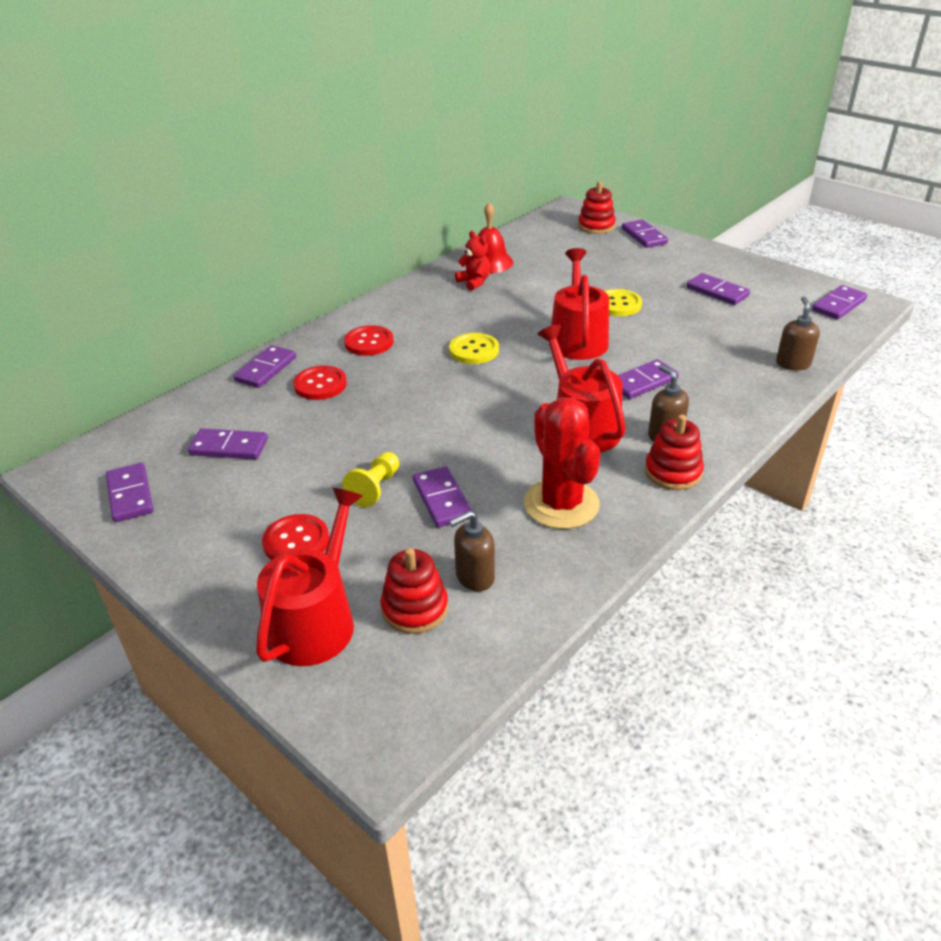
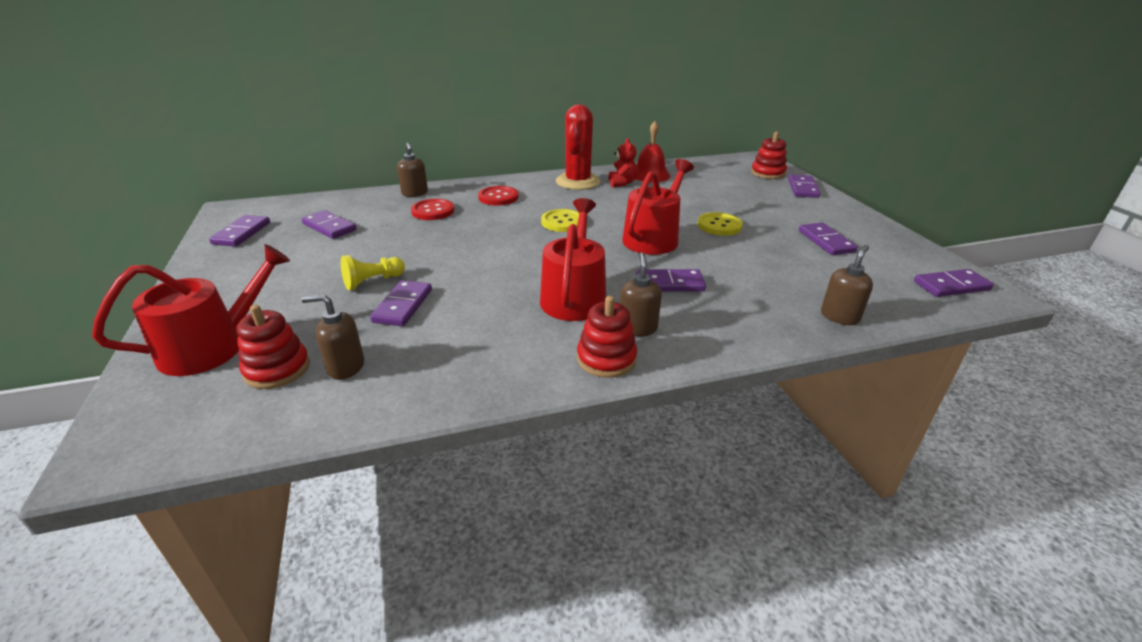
camera: 30 degrees right, 5 degrees down
purple domino [233,345,296,388] -> brown soap dispenser [397,143,428,197]
red button [262,514,329,560] -> none
red cactus [524,397,600,529] -> red cactus moved to [556,104,600,190]

